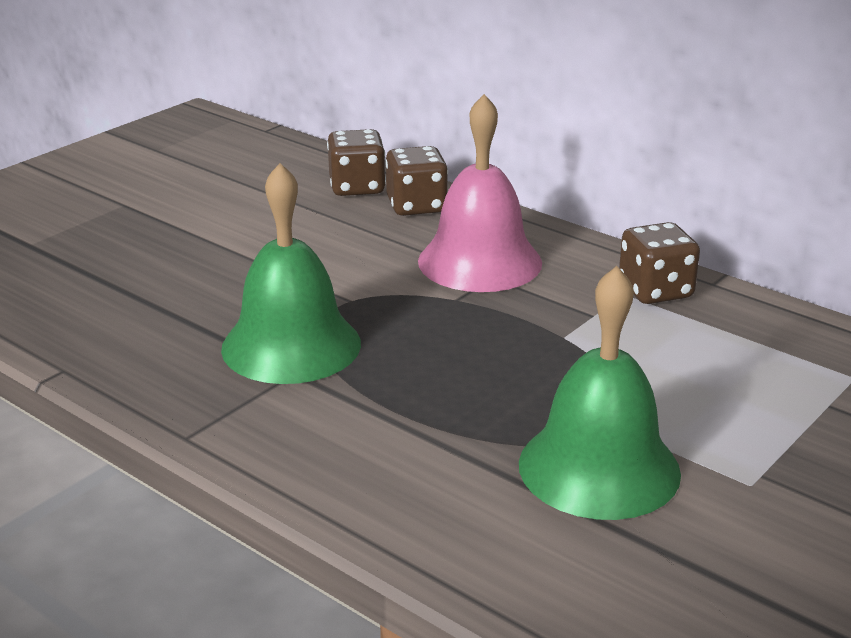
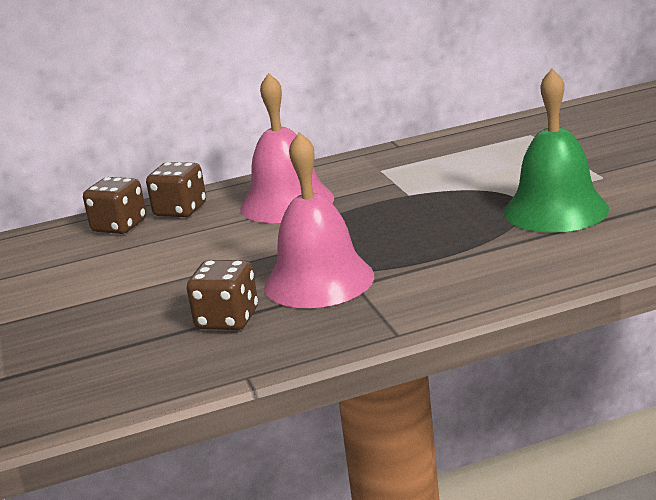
camera: 55 degrees left, 5 degrees down
green bell [221,163,361,384] -> pink bell [264,132,374,308]
brown dice [619,222,700,304] -> brown dice moved to [187,260,258,330]

